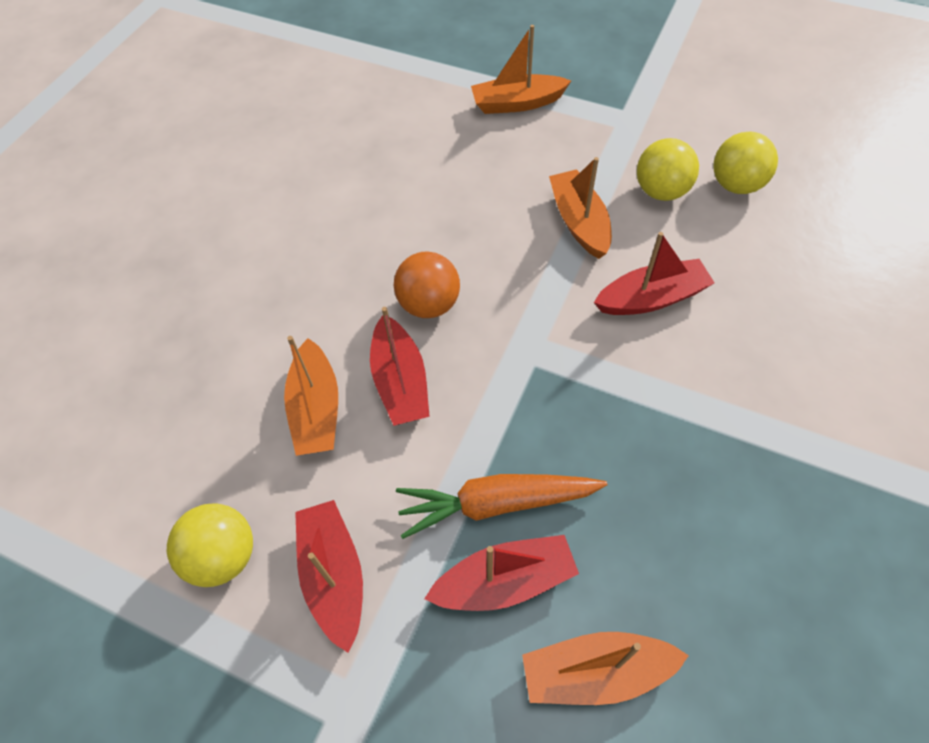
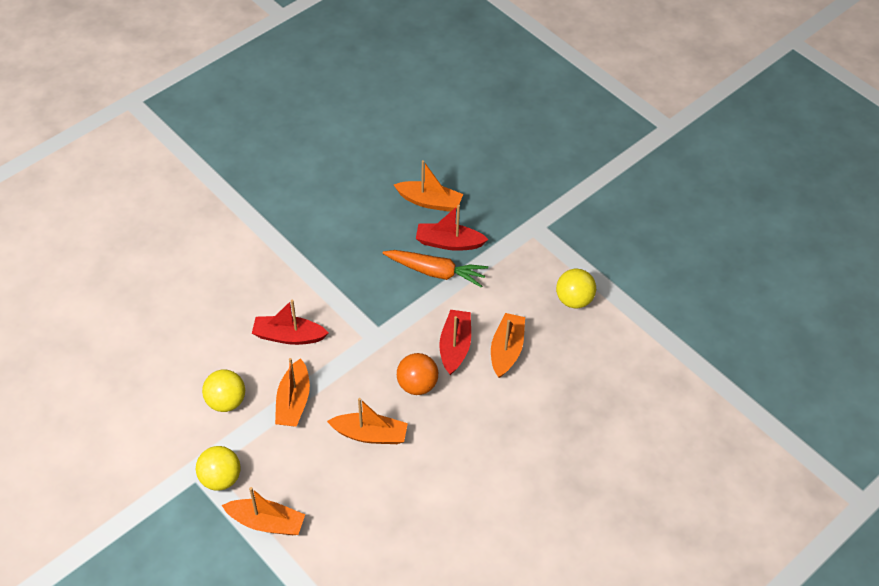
camera: 160 degrees left, 5 degrees down
red boat [295,500,363,653] -> none
yellow ball [714,132,778,194] -> yellow ball moved to [196,446,241,491]
none -> orange boat [327,398,408,444]

